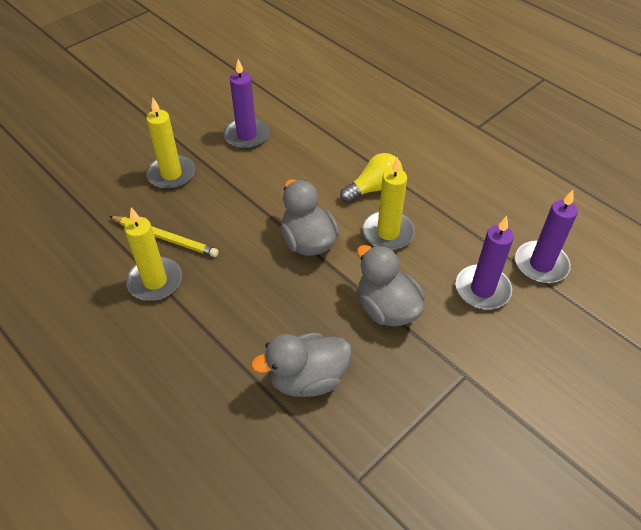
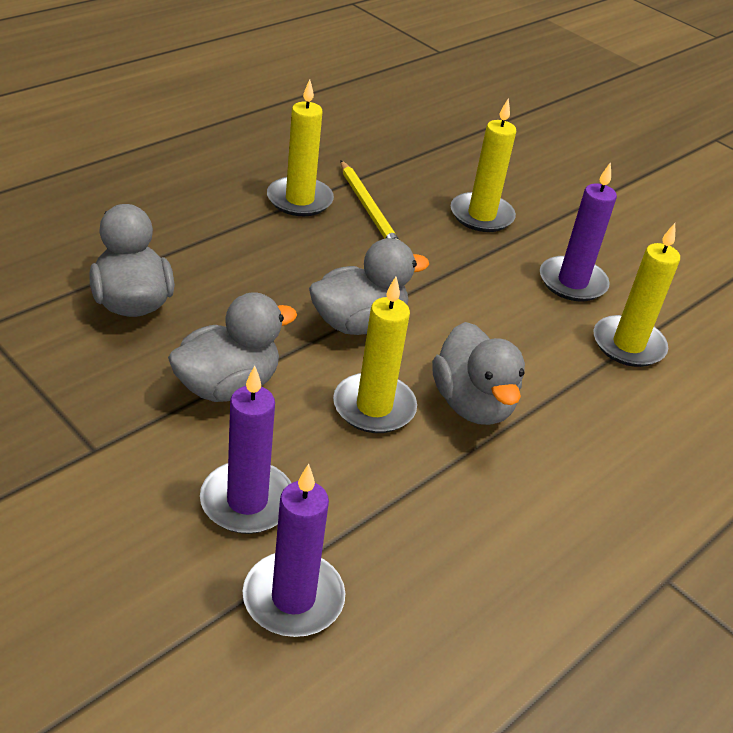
camera: 85 degrees right, 10 degrees down
yellow pencil [109,216,219,257] -> yellow pencil turned 45 degrees counterclockwise [340,160,399,240]
yellow light bulb [340,153,403,203] -> grey duck [432,322,525,425]
none -> yellow candle [594,223,680,367]

